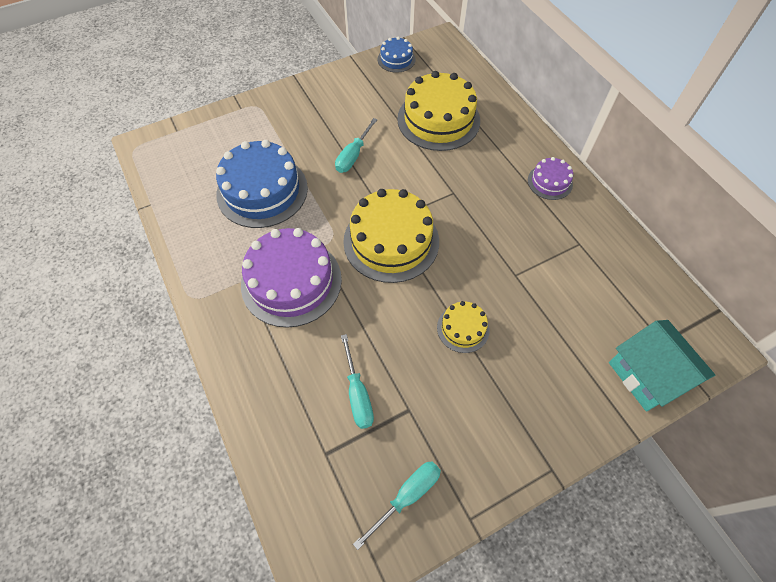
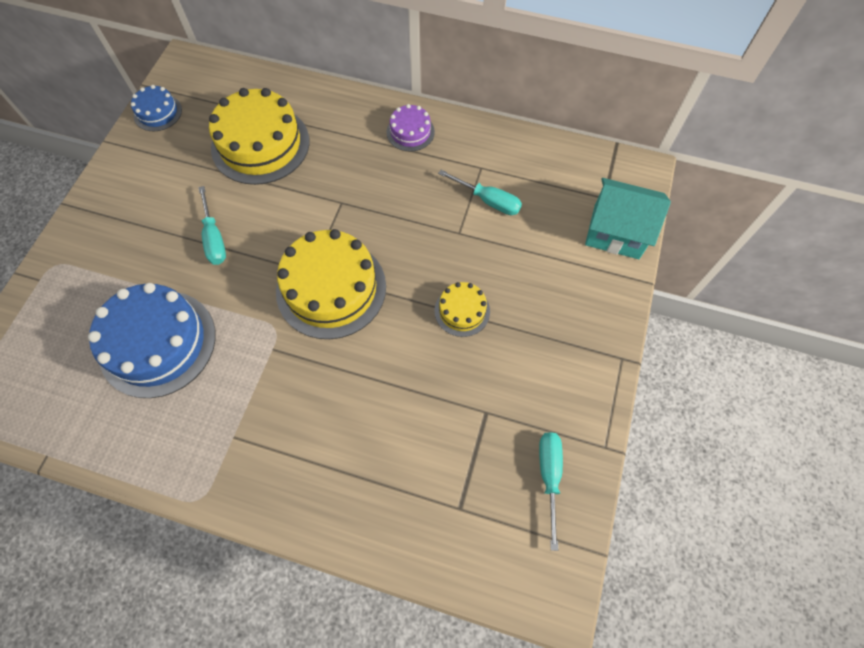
camera: 45 degrees left, 5 degrees up
purple cake [241,228,342,328] -> none
turquoise screwdriver [341,334,374,429] -> turquoise screwdriver moved to [438,170,522,215]

